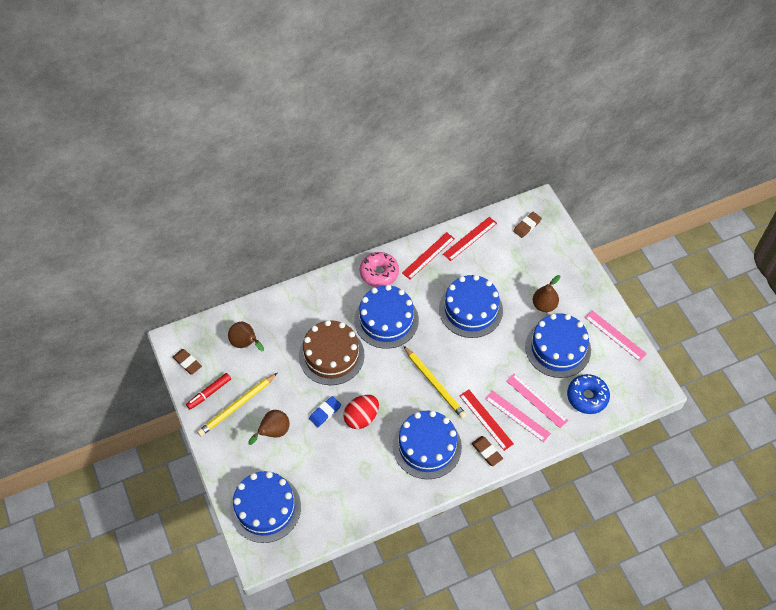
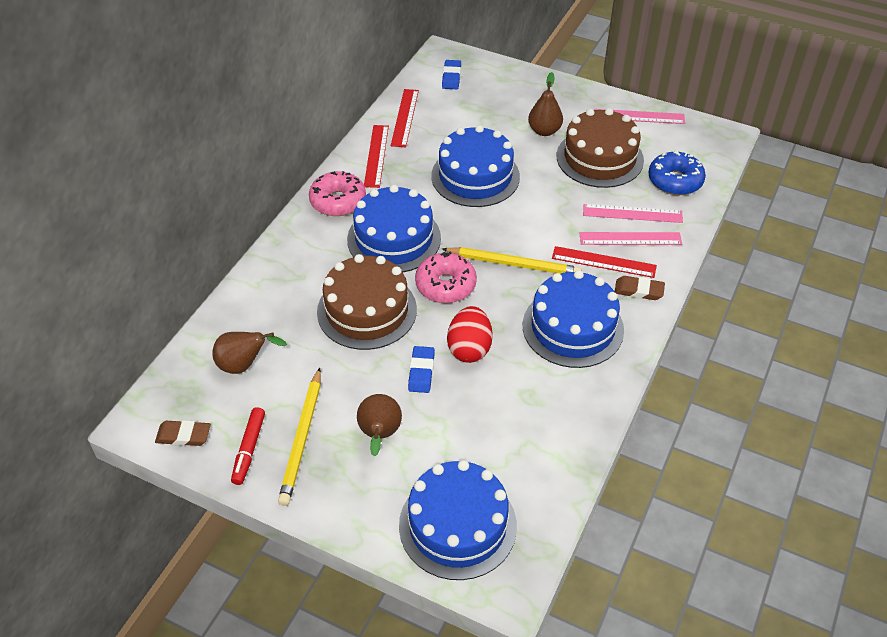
camera: 40 degrees left, 10 degrees down
brown eraser [513,212,542,238] -> blue eraser [442,60,461,89]
blue cake [525,313,591,378] -> brown cake [557,108,644,188]
none -> pink donut [415,252,477,303]

